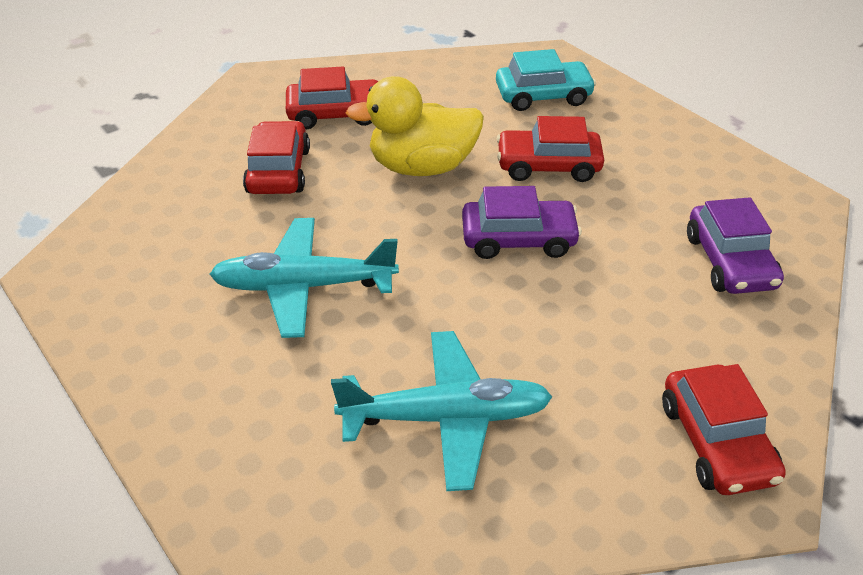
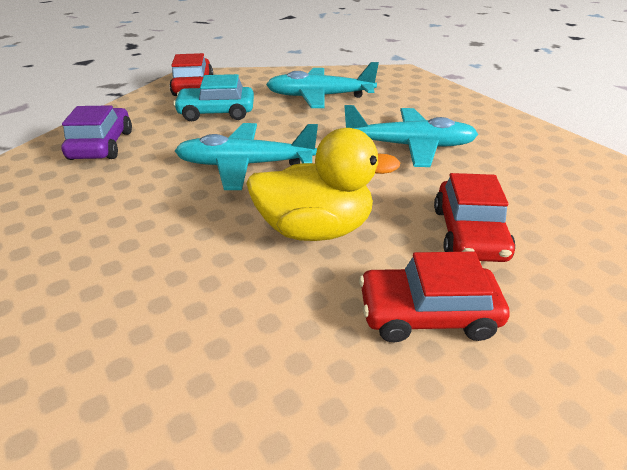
camera: 175 degrees left, 5 degrees down
purple car [462,186,582,259] -> turquoise plane [175,123,318,190]
turquoise car [496,49,596,111] -> turquoise car moved to [173,74,254,121]
red car [497,116,604,182] -> none

